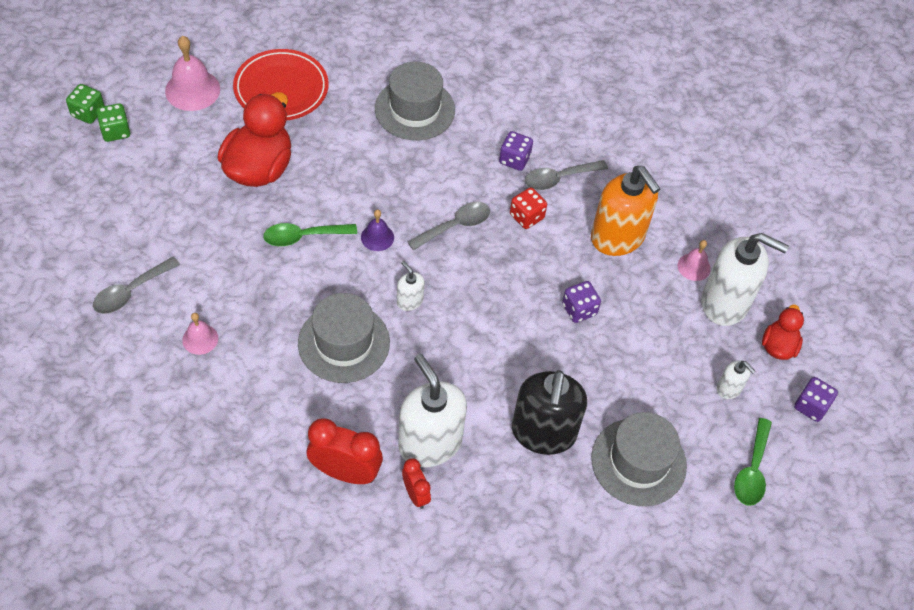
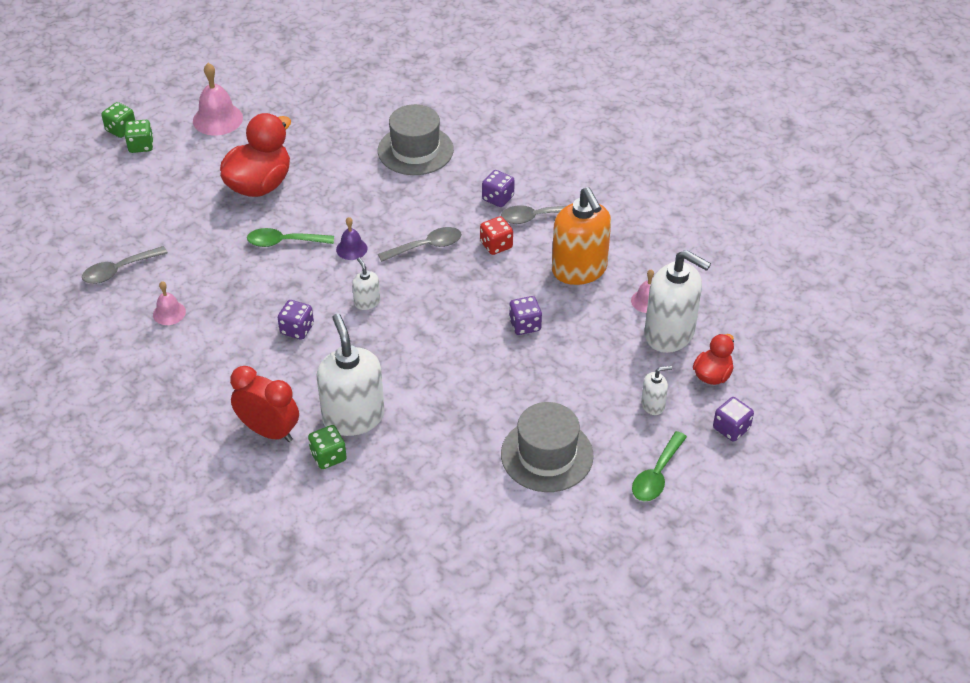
camera: 15 degrees right, 10 degrees down
red plate [233,49,329,121] -> none
grey hat [298,293,390,383] -> purple dice [278,300,314,340]
red clock [402,458,431,509] -> green dice [308,425,347,469]
black soap dispenser [512,370,587,455] -> none
white soap dispenser [717,361,756,399] -> white soap dispenser turned 75 degrees counterclockwise [641,366,672,415]

